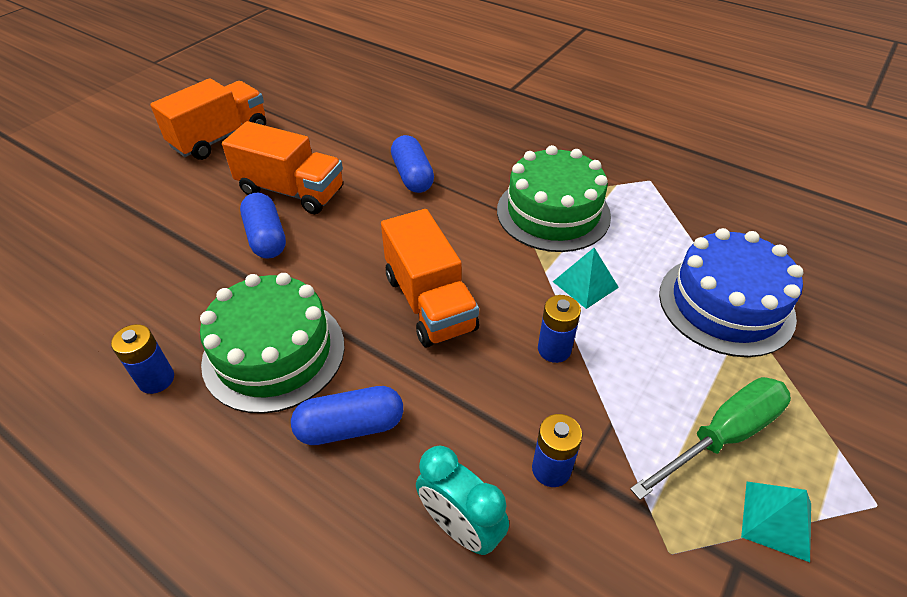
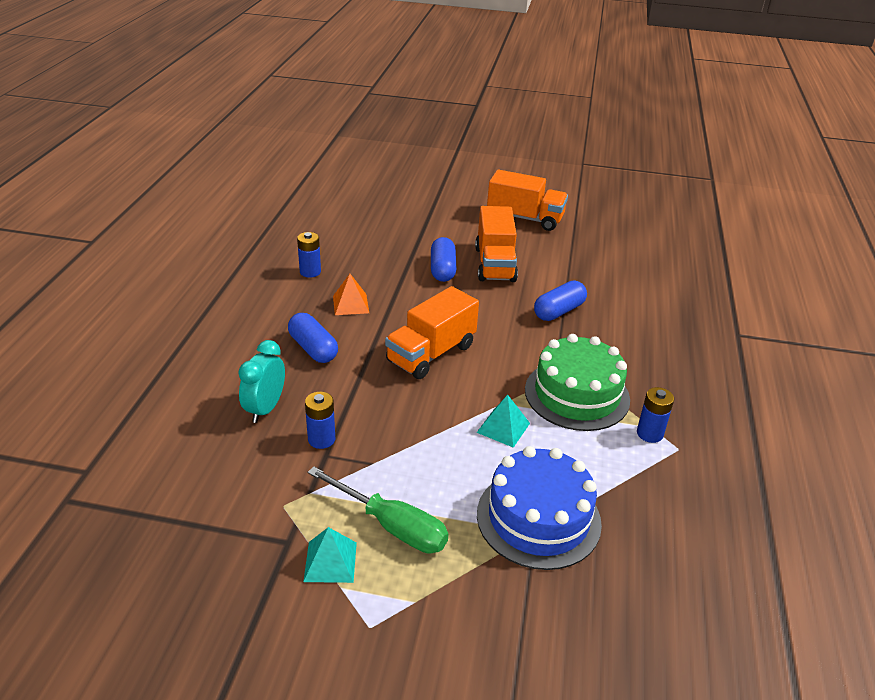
camera: 65 degrees right, 10 degrees down
green cake [200,273,345,414] -> orange pyramid [333,274,369,315]
blue capsule [240,193,286,259] -> blue capsule turned 45 degrees counterclockwise [431,237,457,282]
blue battery [538,295,581,363] -> blue battery moved to [637,387,674,443]

